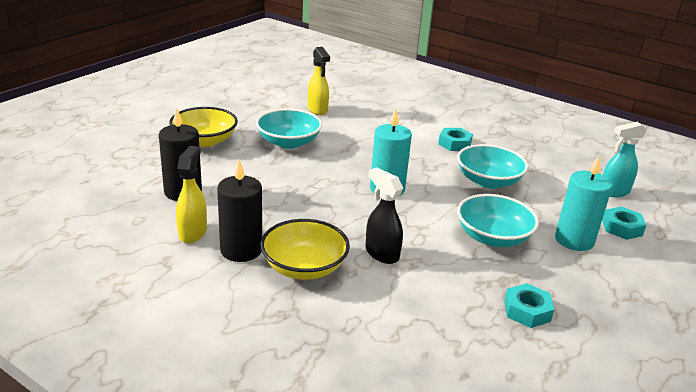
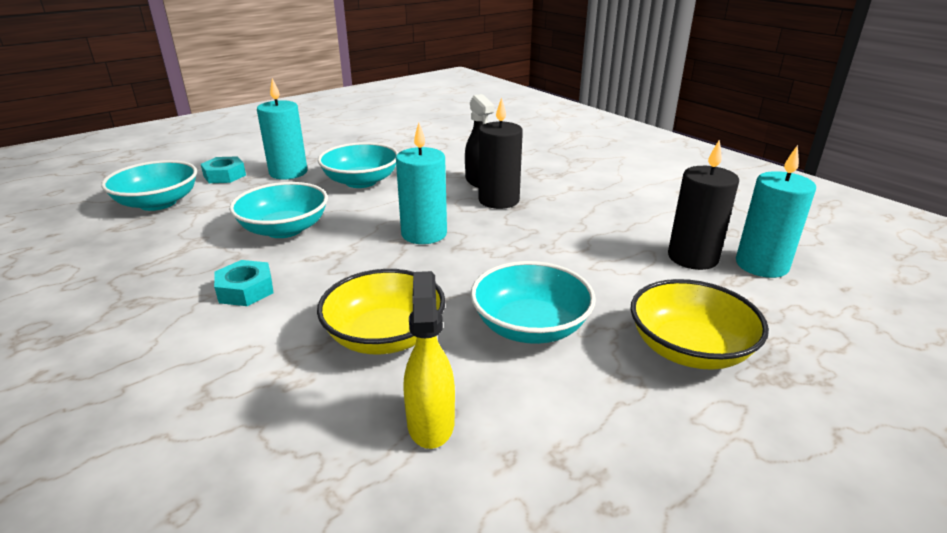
camera: 160 degrees left, 0 degrees up
yellow spray bottle [176,146,207,243] -> none
black candle [217,160,262,262] -> black candle moved to [478,97,523,209]
yellow bowl [260,219,350,280] -> yellow bowl moved to [317,269,446,355]
turquoise nut [504,283,555,328] -> none
turquoise spray bottle [603,122,647,197] -> turquoise bowl [101,160,197,211]
none -> turquoise candle [736,145,816,278]

